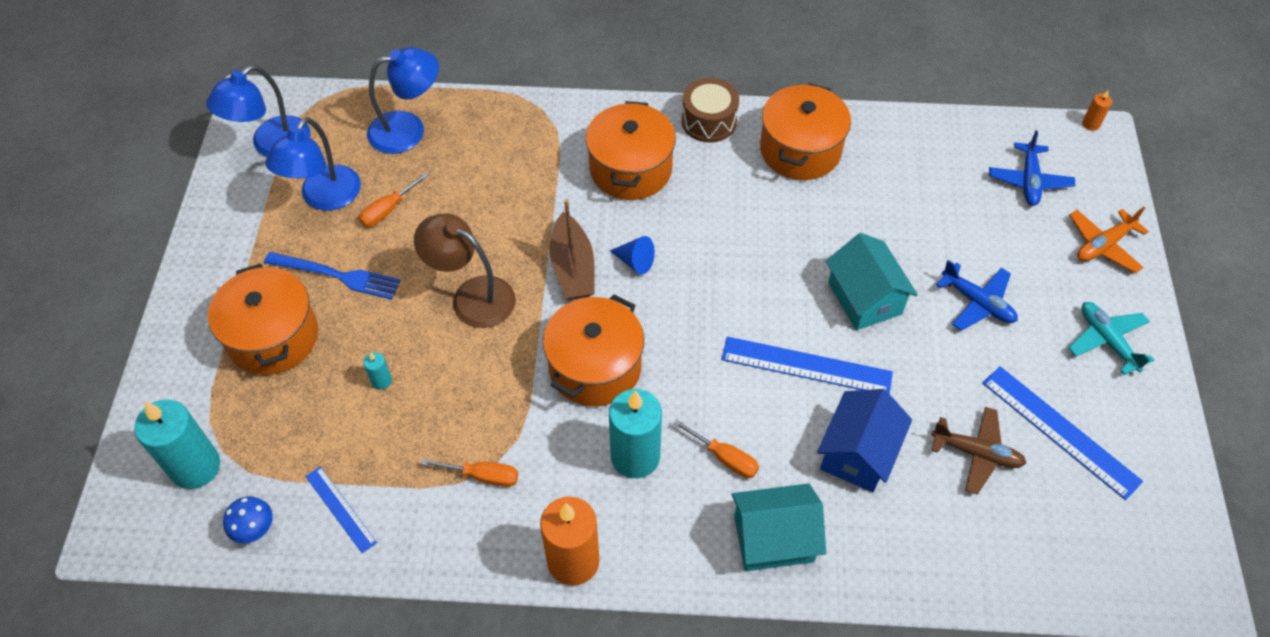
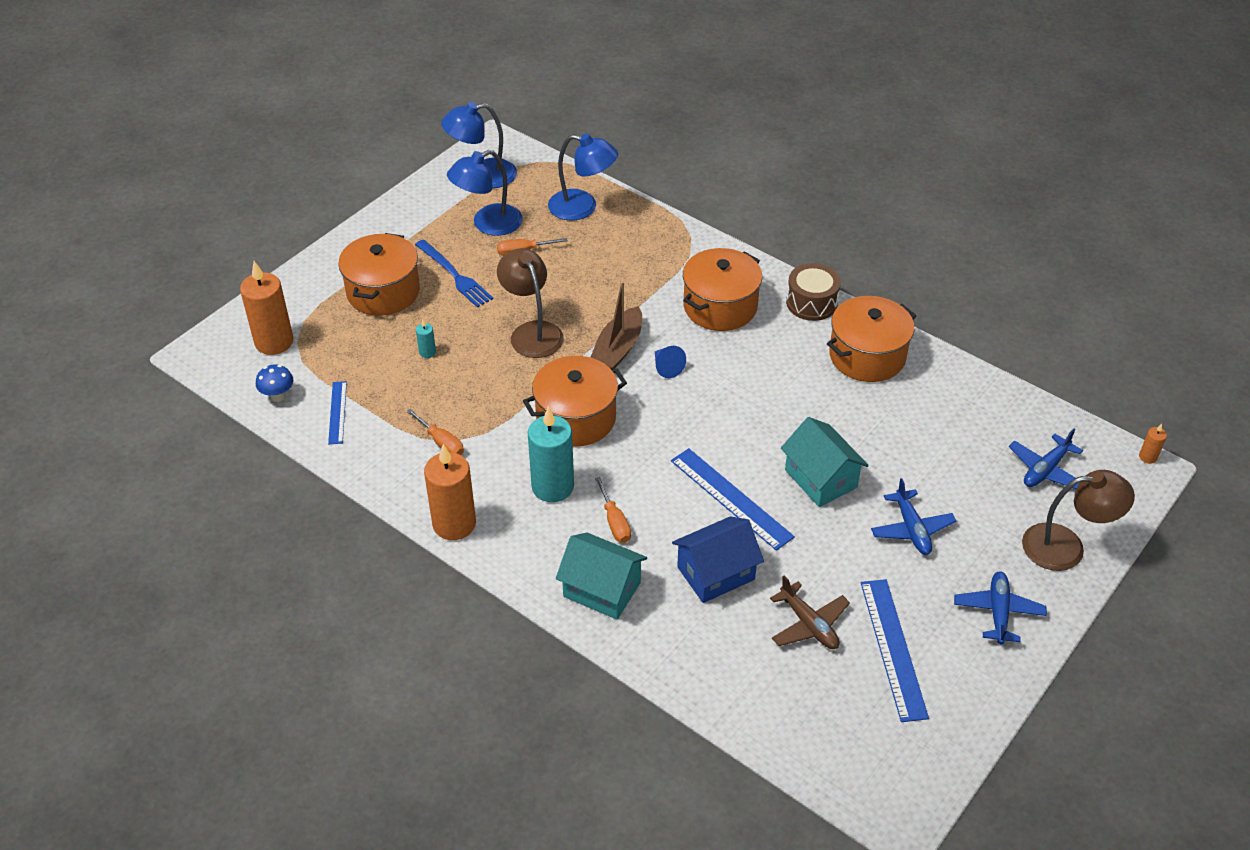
camera: 35 degrees right, 10 degrees down
turquoise candle [134,399,220,489] -> orange candle [240,261,294,355]
turquoise house [826,233,918,330] -> turquoise house turned 45 degrees counterclockwise [781,417,869,507]
orange plane [1069,207,1149,273] -> brown lamp [1022,470,1135,571]
turquoise plane [1069,302,1154,375] -> blue plane [954,571,1047,644]

